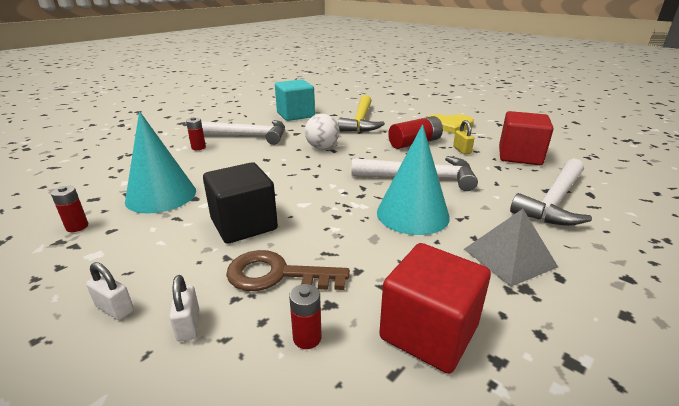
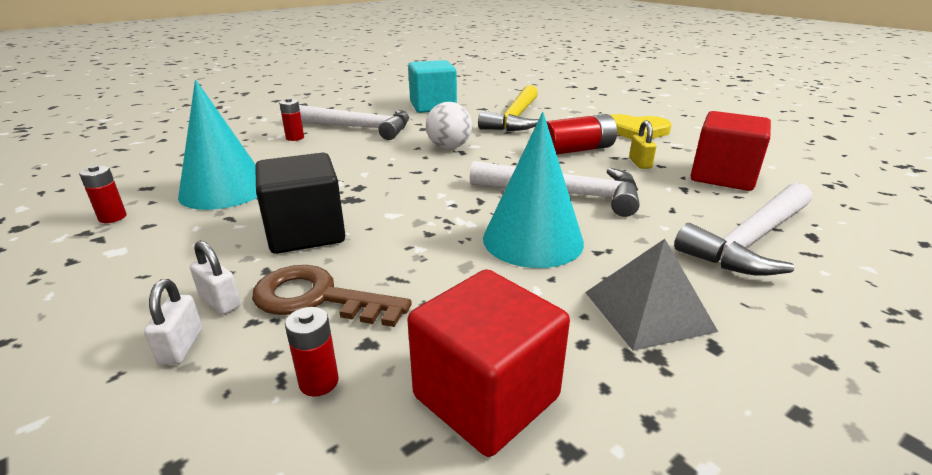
camera: 10 degrees right, 0 degrees up
white padlock [86,262,134,320] -> white padlock moved to [190,240,241,314]

